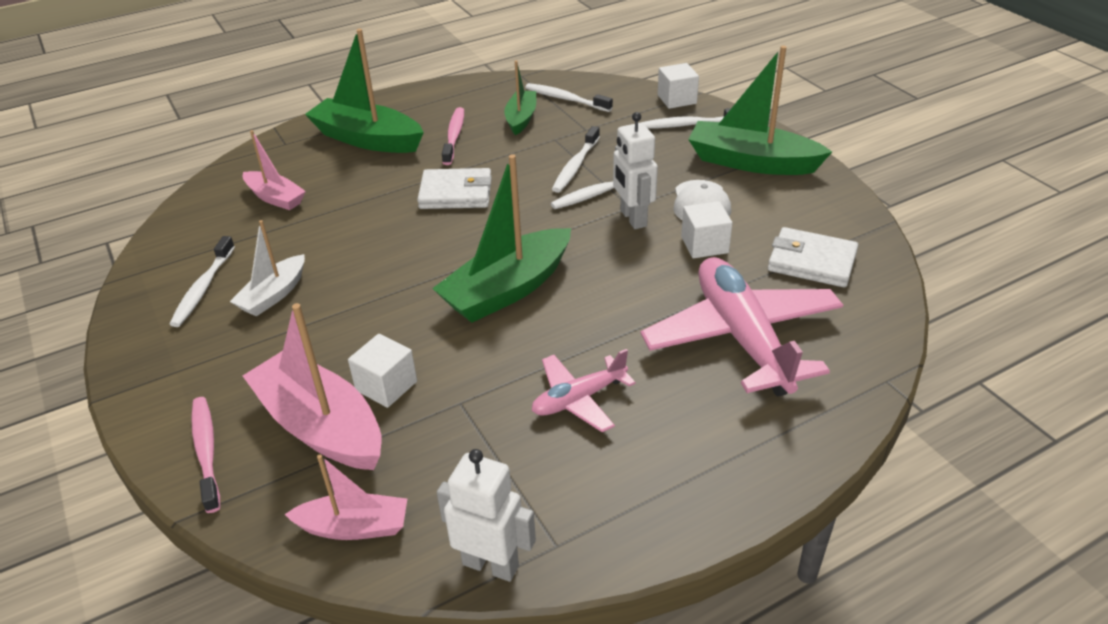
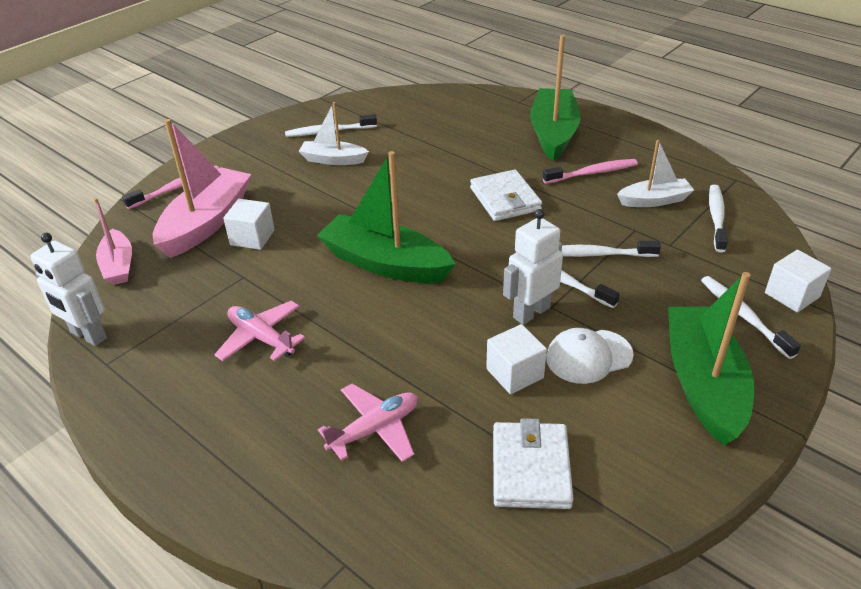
camera: 70 degrees right, 0 degrees up
pink boat [243,130,306,210] -> none
white robot [437,449,536,582] -> white robot turned 120 degrees clockwise [31,233,107,346]
green boat [504,60,536,135] -> white boat [617,140,694,207]
pink plane [641,257,843,396] -> pink plane [318,383,418,462], size x0.53

